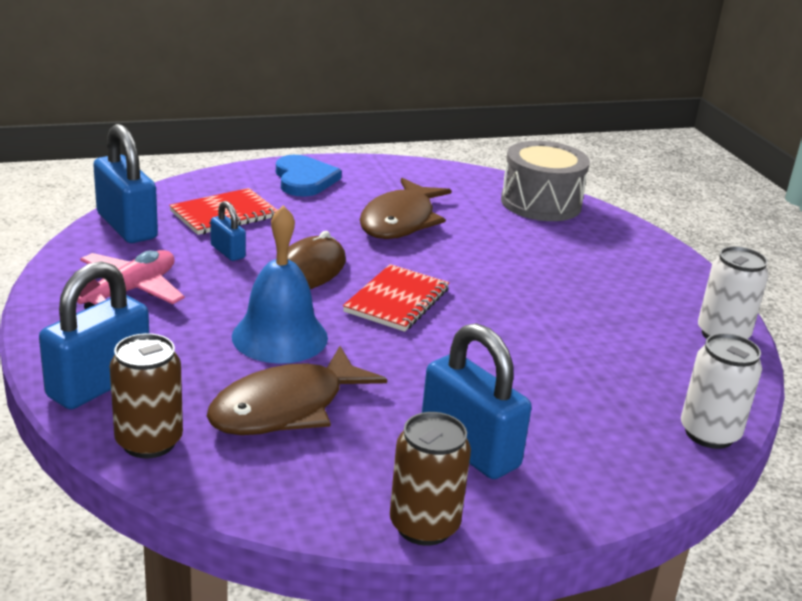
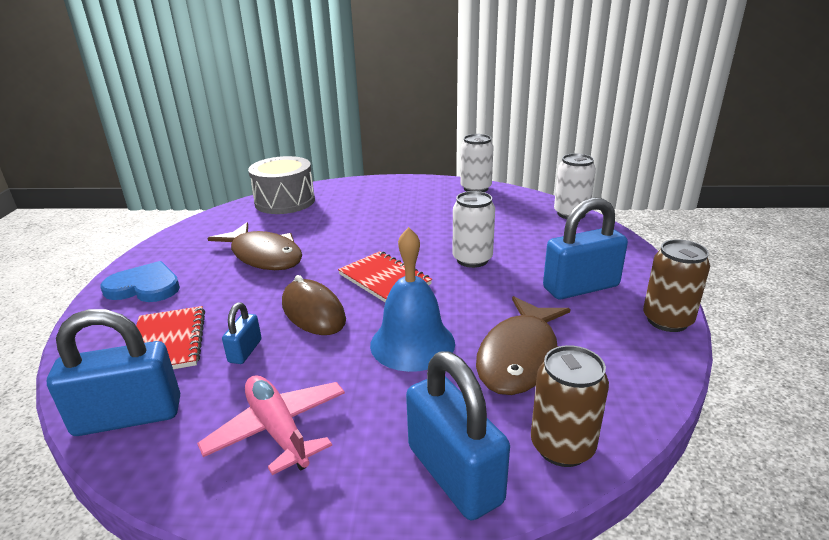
camera: 65 degrees left, 0 degrees up
brown fish [207,346,387,435] -> brown fish turned 45 degrees clockwise [476,296,571,395]
blue padlock [210,201,246,261] -> blue padlock turned 60 degrees counterclockwise [222,302,262,364]
none -> white can [452,191,495,268]

